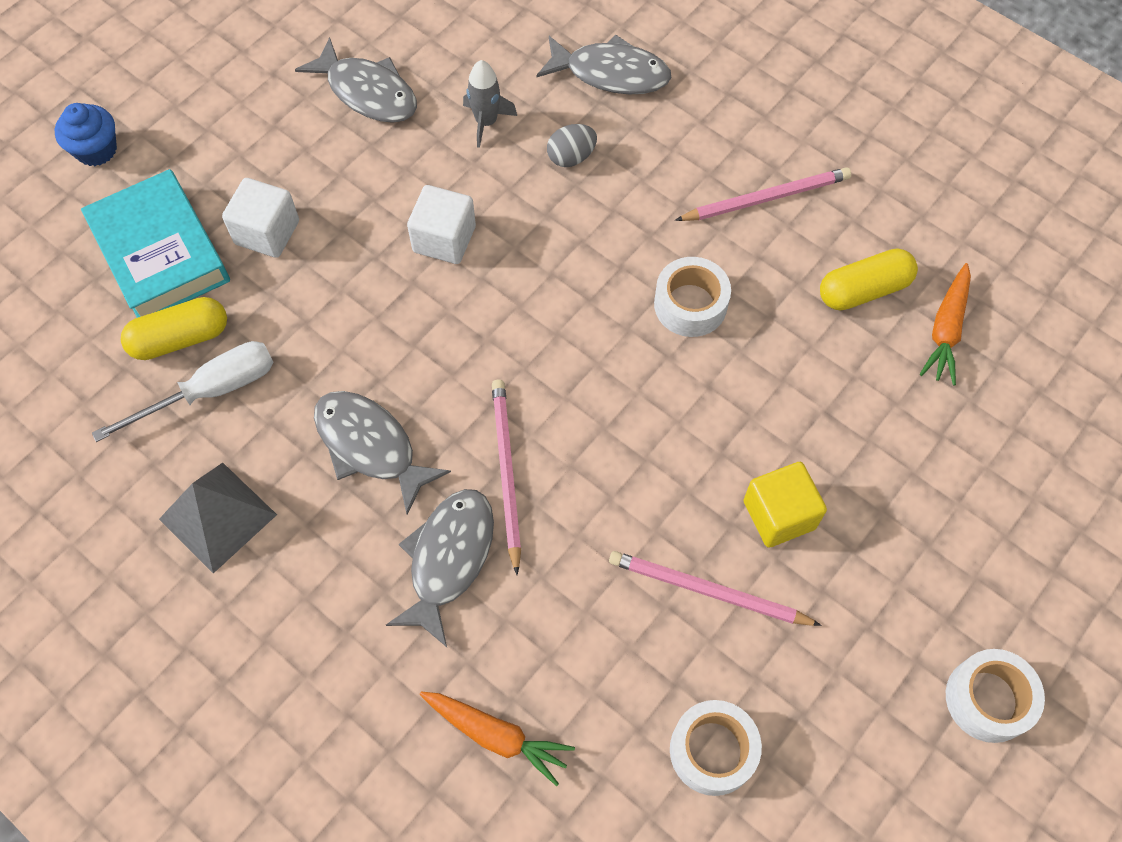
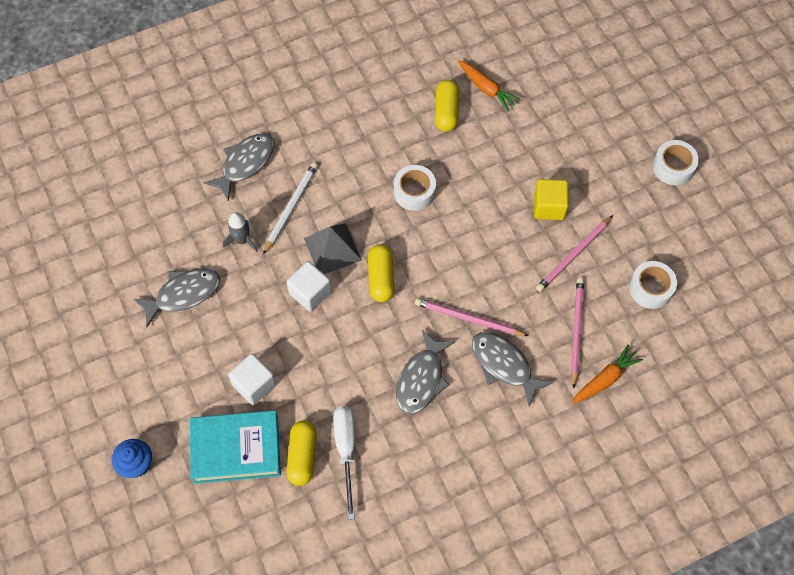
camera: 65 degrees left, 0 degrees up
grey pyramid [159,463,277,574] -> grey pyramid moved to [304,223,362,274]
grey fish [314,391,451,515] -> grey fish turned 45 degrees counterclockwise [396,330,455,414]
grey egg [547,124,597,167] -> white pencil [263,163,318,254]
pink pencil [675,167,851,221] -> pink pencil moved to [571,278,584,388]
none -> yellow capsule [368,244,394,302]

